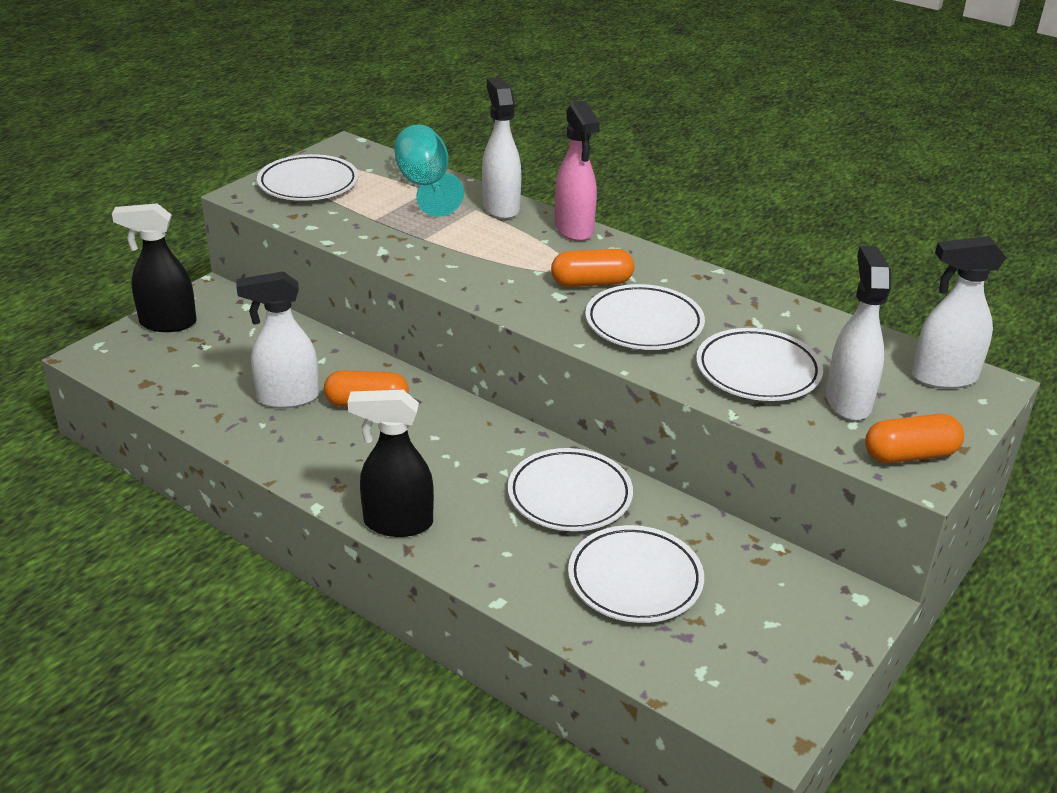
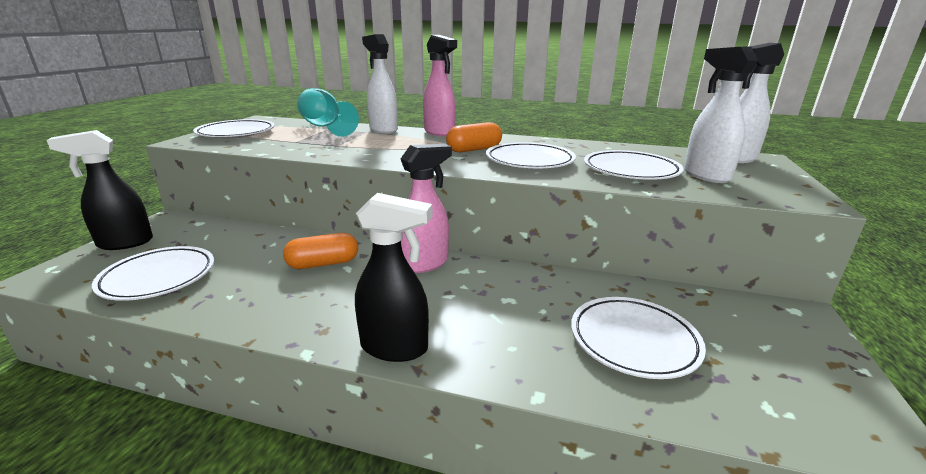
camera: 20 degrees left, 10 degrees down
white spray bottle [237,271,319,409] -> none
black spray bottle [348,390,434,537] -> black spray bottle turned 150 degrees counterclockwise [355,193,433,362]
white plate [508,448,633,531] -> white plate moved to [92,246,214,301]
orange capsule [865,414,964,463] -> none
none -> pink spray bottle [401,144,452,273]

